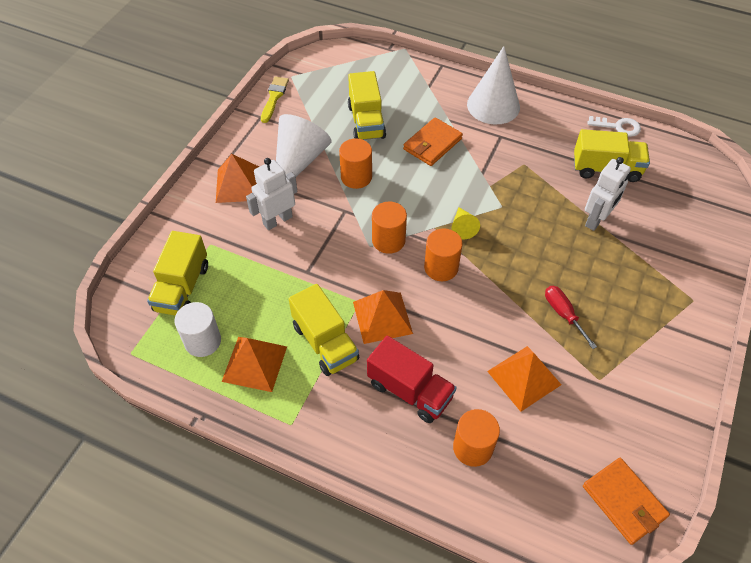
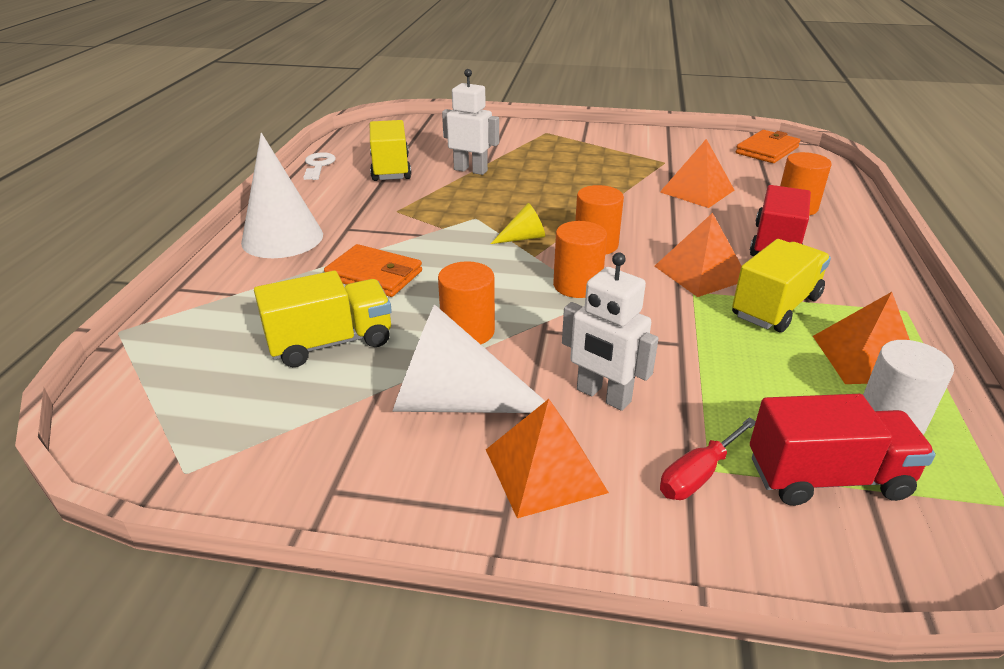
camera: 105 degrees left, 20 degrees down
yellow truck [147,231,208,316] -> red truck [750,394,935,506]
yellow brush [261,77,289,123] -> none
red screwdriver [545,286,597,349] -> red screwdriver moved to [660,417,756,500]

